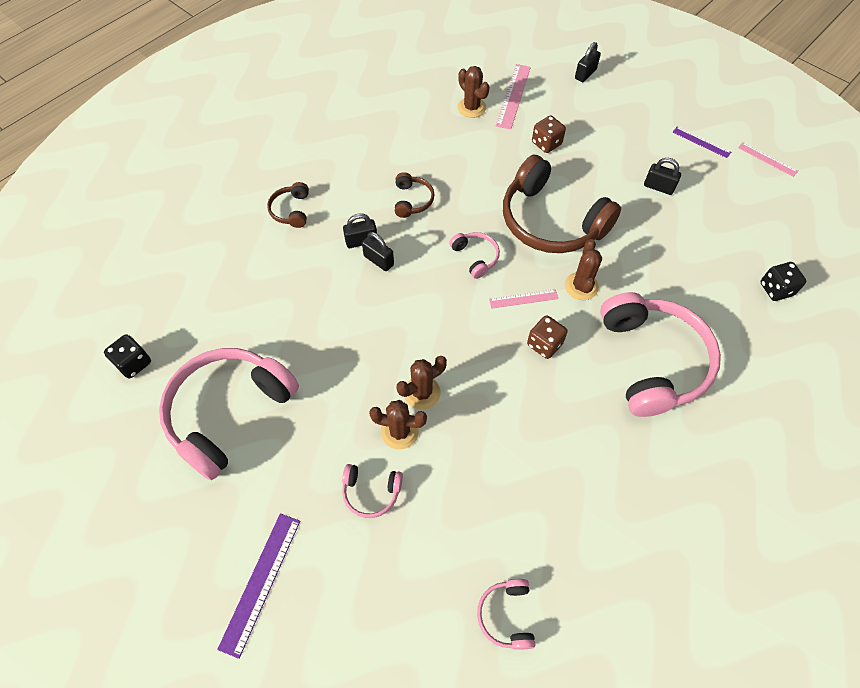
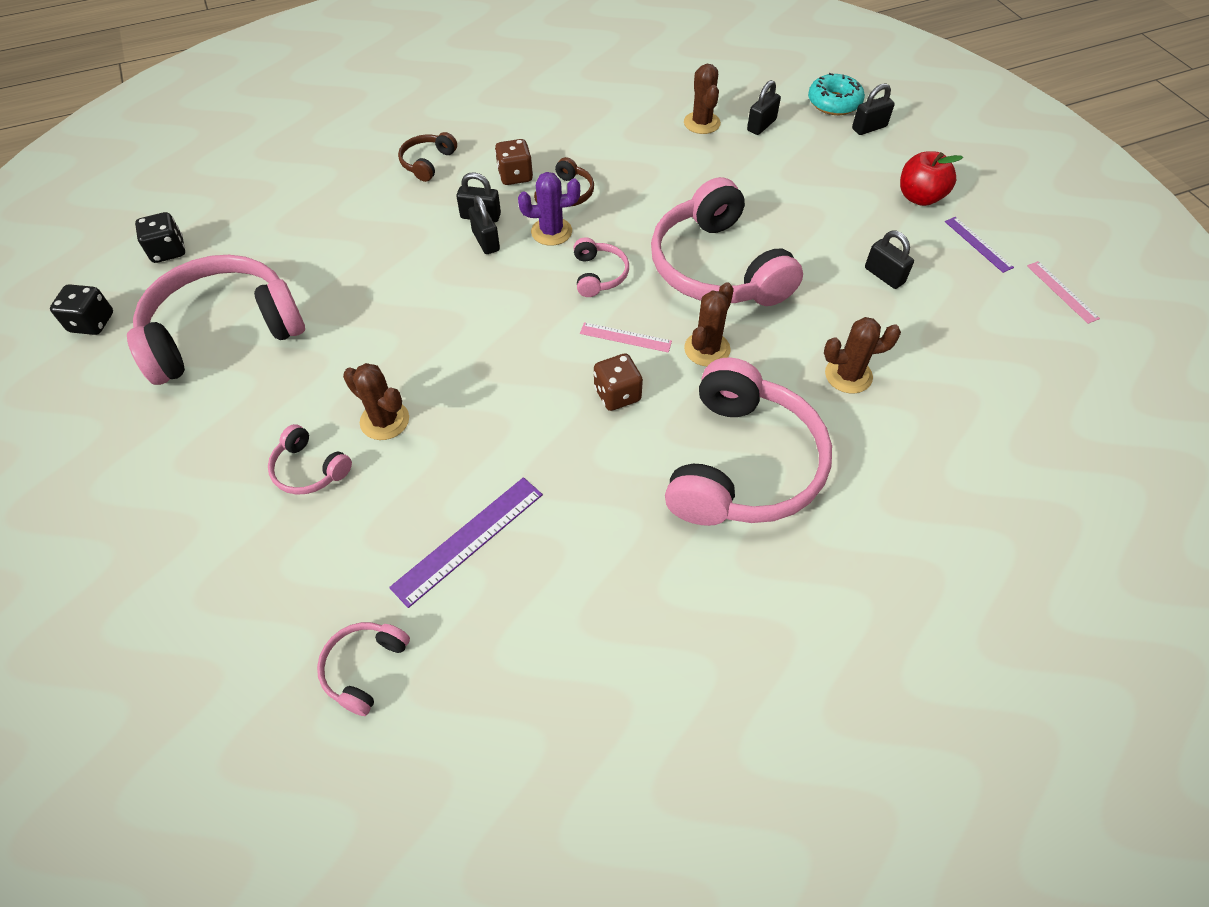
camera: 25 degrees right, 5 degrees down
purple ruler [217,513,300,659] -> purple ruler moved to [389,477,543,608]
brown cactus [396,356,447,409] -> brown cactus moved to [824,317,901,393]
pink ruler [496,64,531,129] -> black padlock [747,80,781,135]
brown headphones [503,155,621,253] -> pink headphones [651,177,803,306]
brown dice [532,116,566,153] -> brown dice moved to [495,139,533,185]
black dice [761,262,806,301] -> black dice moved to [50,284,113,335]
none -> purple cactus [518,172,580,246]
none -> turquoise donut [808,73,865,115]
none -> red apple [900,151,963,206]

